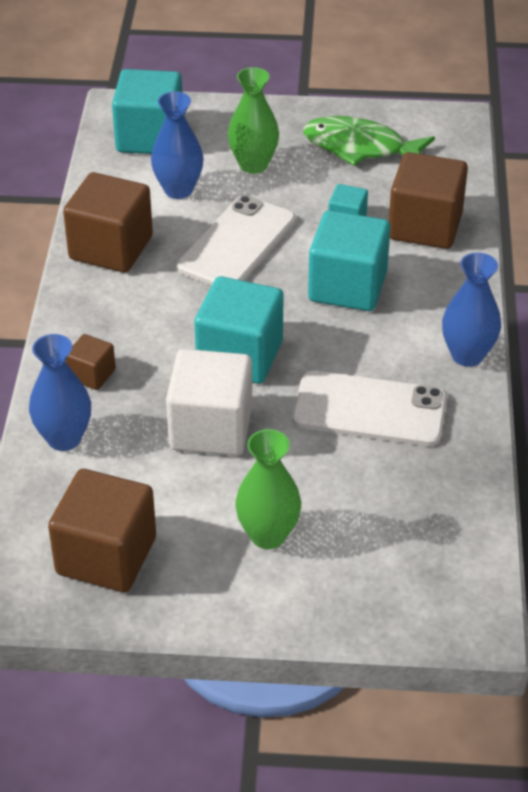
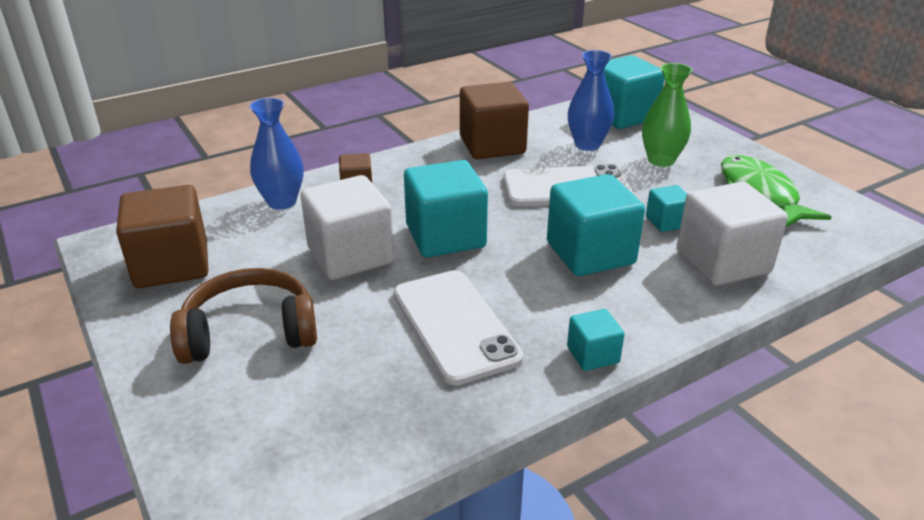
camera: 55 degrees right, 10 degrees down
green vase [235,429,301,549] -> brown headphones [170,268,317,364]
brown cube [389,152,468,249] -> white cube [677,182,788,286]
blue vase [442,252,501,367] -> turquoise cube [567,309,624,371]

